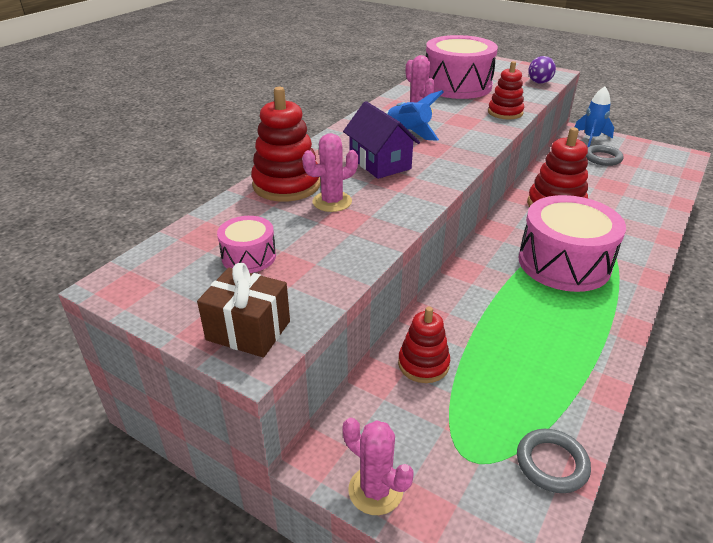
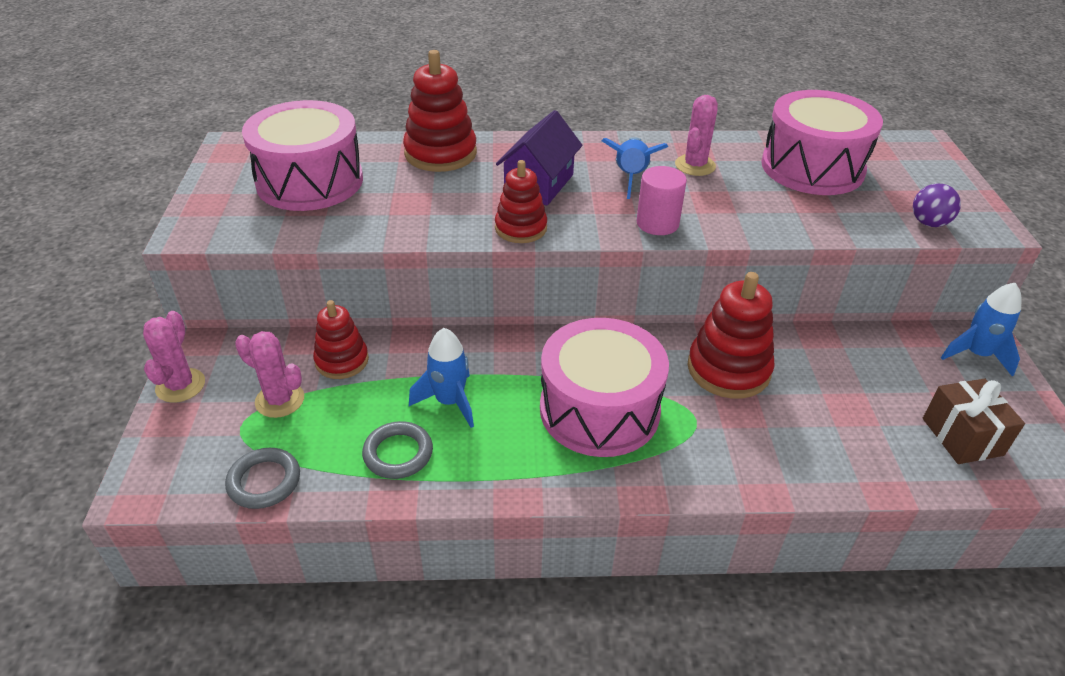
camera: 55 degrees right, 5 degrees up
brown gift [197,263,290,358] -> brown gift moved to [923,378,1025,464]
pink drum [217,216,276,273] -> pink drum [242,100,363,211], size x2.08
pink cactus [302,133,358,212] -> pink cactus moved to [235,331,304,418]
red stacking toy [488,61,524,120] -> red stacking toy moved to [495,160,547,243]
grey ring [586,145,624,166] -> grey ring moved to [362,421,433,479]
none -> blue rocket [409,328,474,428]
none -> pink cylinder [636,166,687,235]

